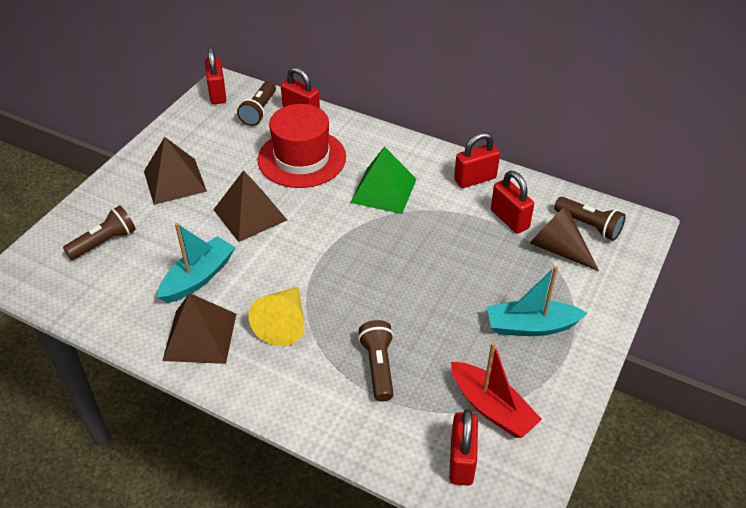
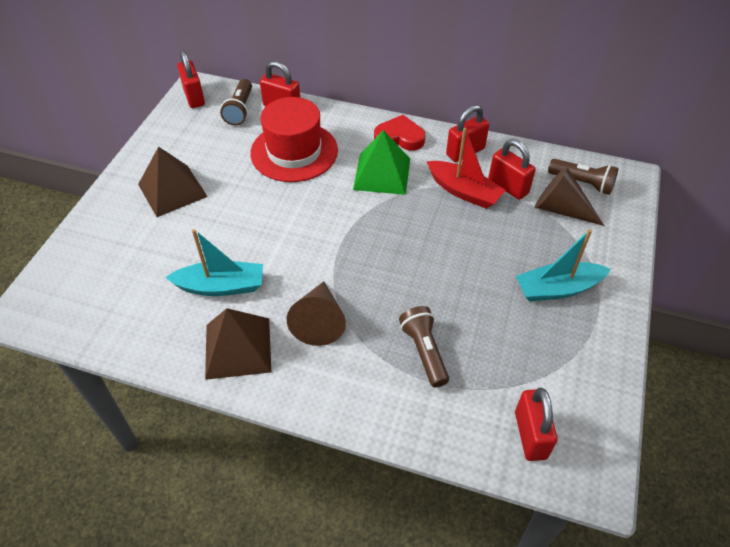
camera: 10 degrees left, 5 degrees up
brown flashlight [63,205,136,260] -> none
turquoise boat [157,223,235,303] -> turquoise boat turned 60 degrees clockwise [165,229,263,296]
brown pyramid [213,170,287,242] -> none
yellow cone [248,287,304,346] -> brown cone [287,281,346,346]
red boat [451,342,542,438] -> red boat moved to [427,128,506,209]
none -> red heart [374,115,426,151]

